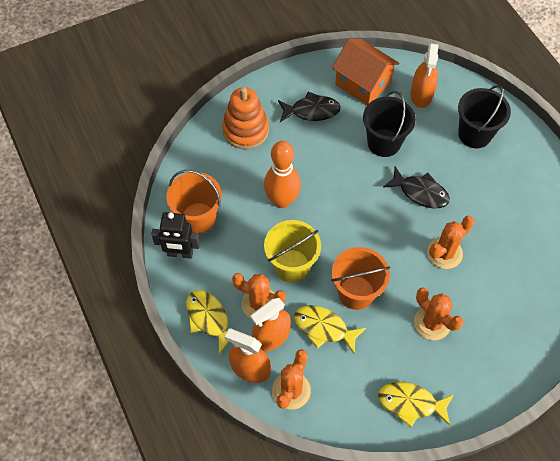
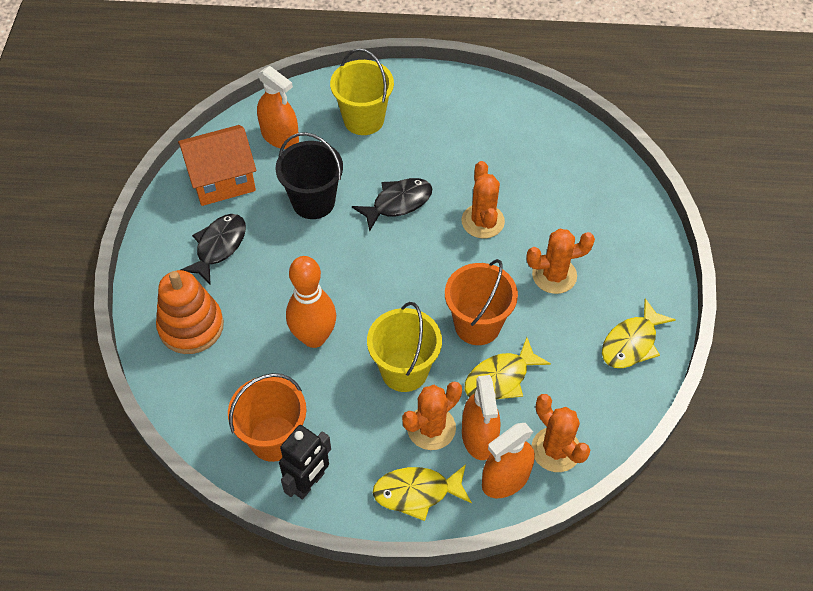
camera: 60 degrees left, 5 degrees down
black bucket [458,85,511,148] -> yellow bucket [330,48,394,135]

